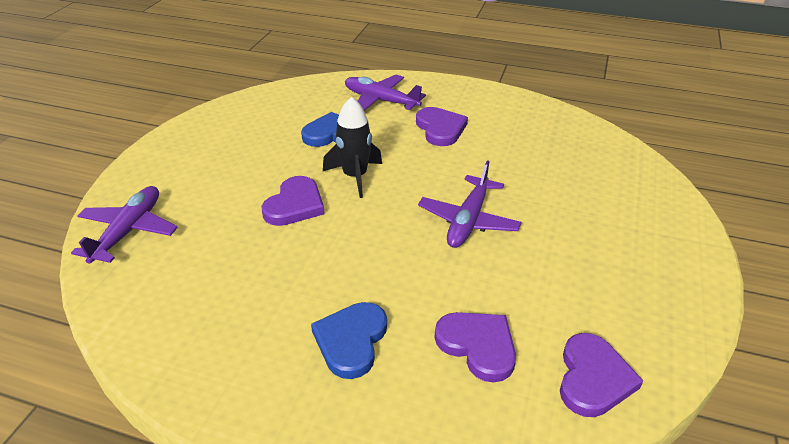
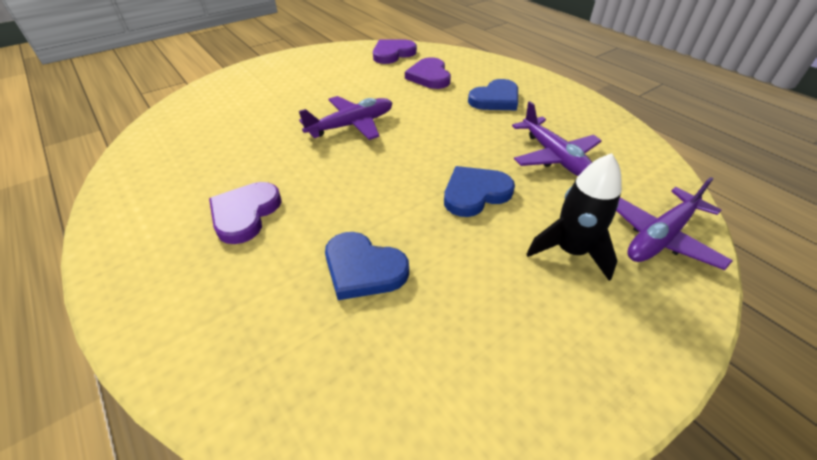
camera: 145 degrees left, 5 degrees up
purple heart [262,176,325,226] -> blue heart [444,166,515,217]
black rocket [323,97,382,198] -> black rocket moved to [526,153,622,281]
purple plane [345,75,426,111] -> purple plane moved to [512,101,602,176]

